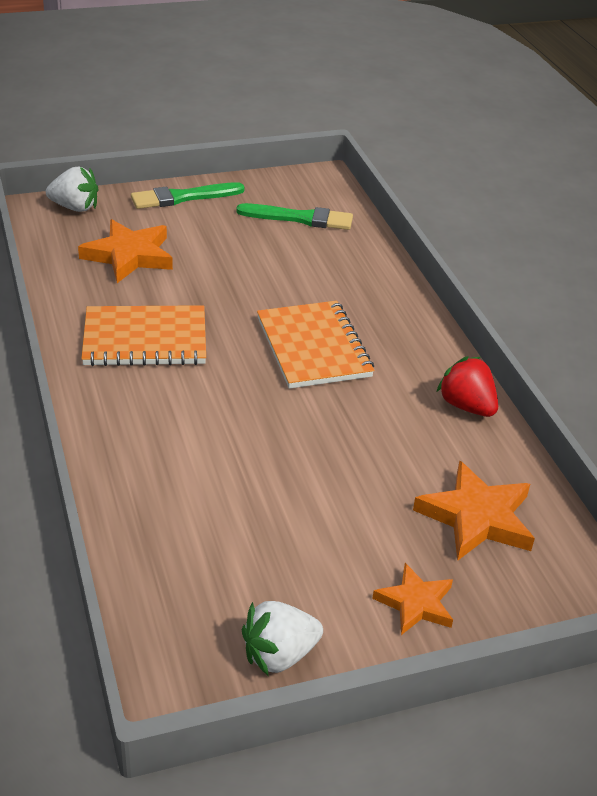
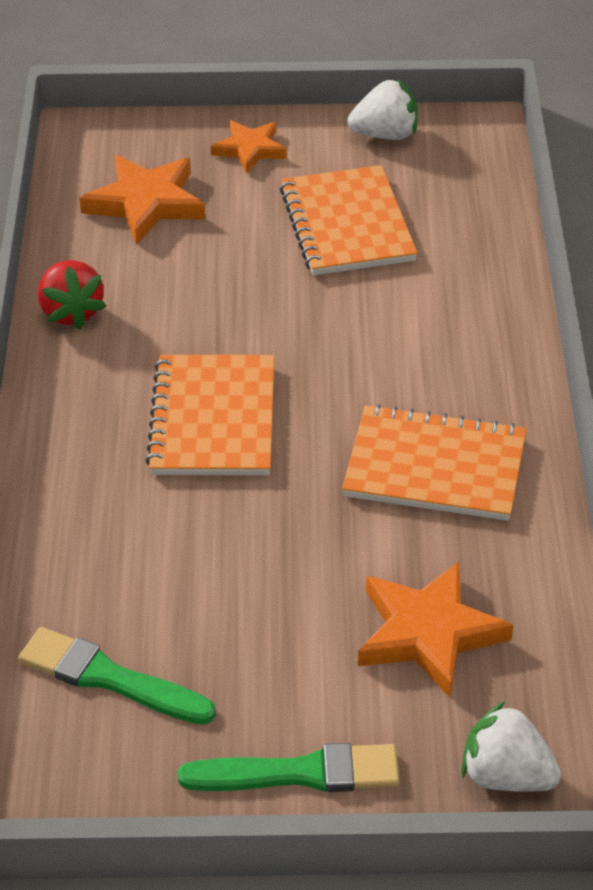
camera: 160 degrees left, 5 degrees up
none -> orange notebook [280,165,418,275]

